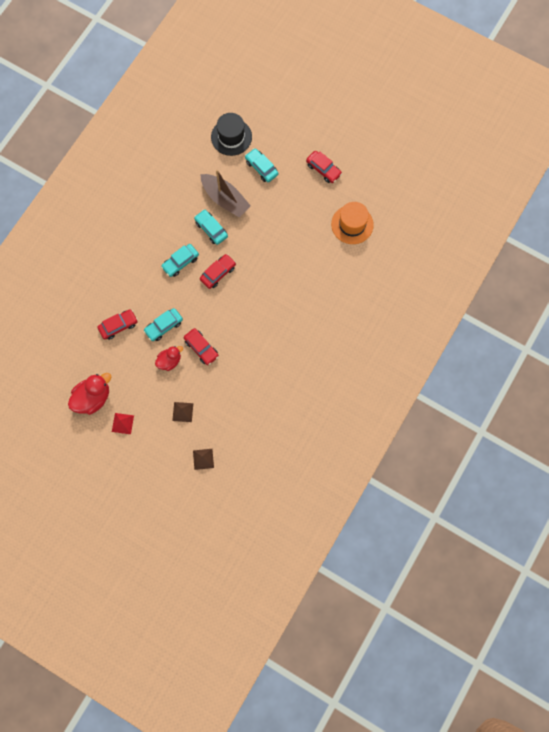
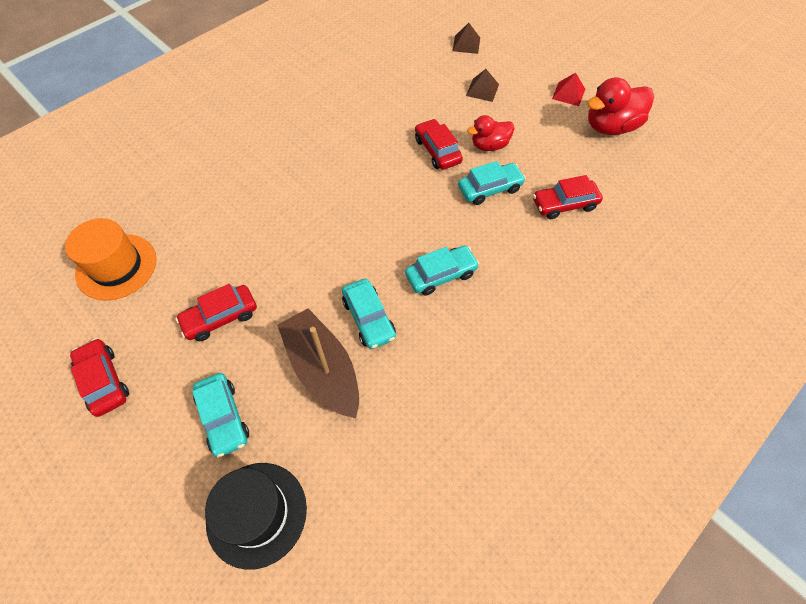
camera: 165 degrees left, 15 degrees down
red car [200,254,236,289] -> red car moved to [175,284,257,341]

